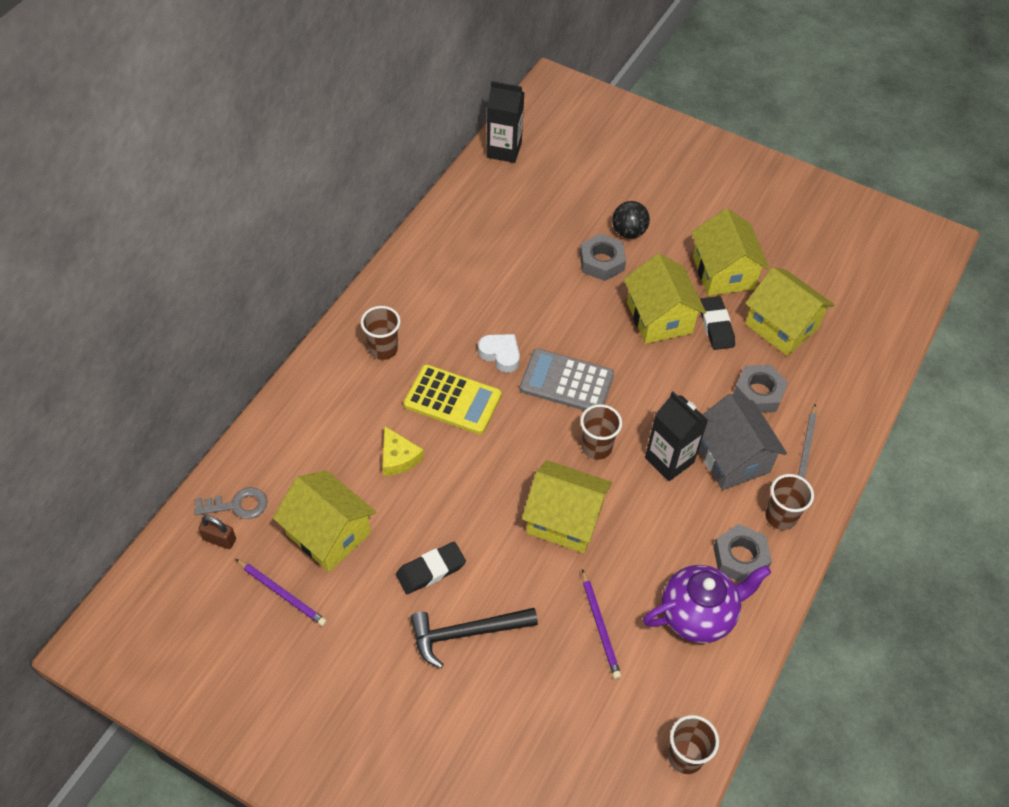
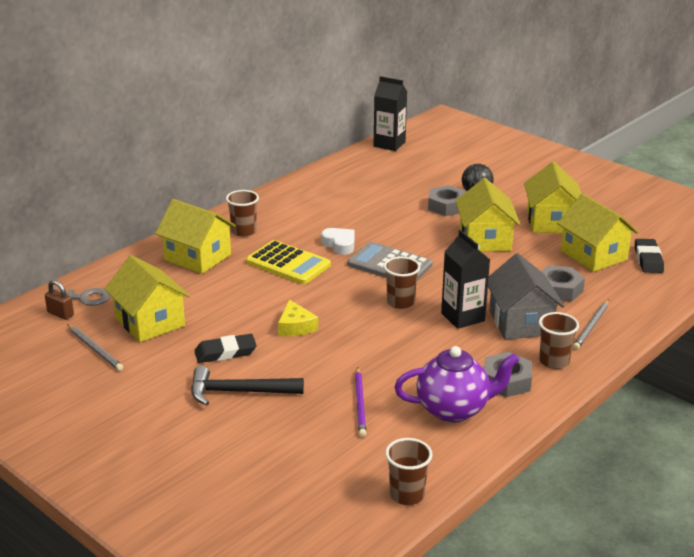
camera: 15 degrees right, 25 degrees down
purple pencil [236,559,327,626] -> grey pencil [67,324,123,371]
yellow cheese [382,426,424,476] -> yellow cheese moved to [278,299,318,336]
yellow house [522,460,612,553] -> yellow house moved to [155,199,236,274]
black eraser [700,296,735,350] -> black eraser moved to [635,239,664,273]

